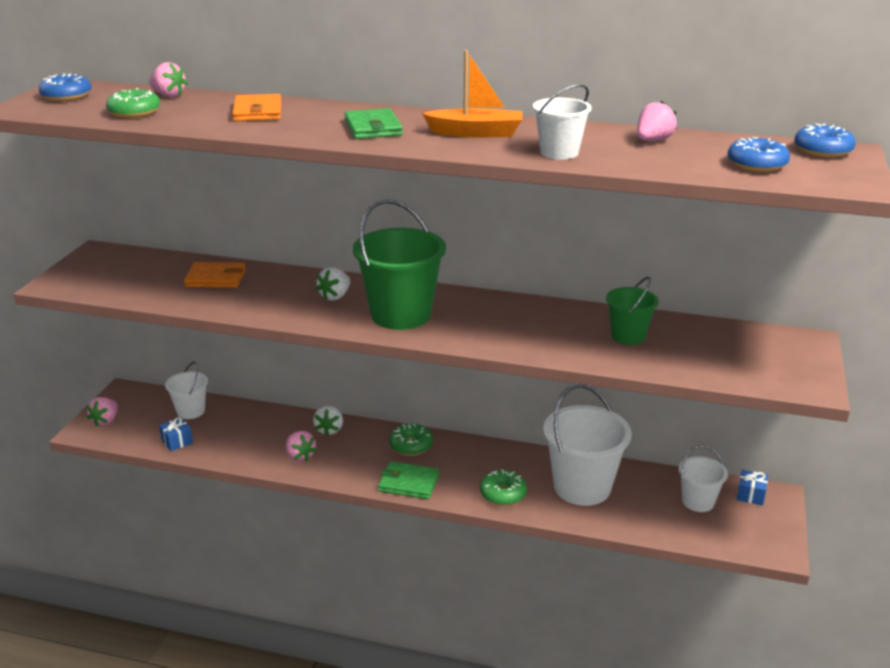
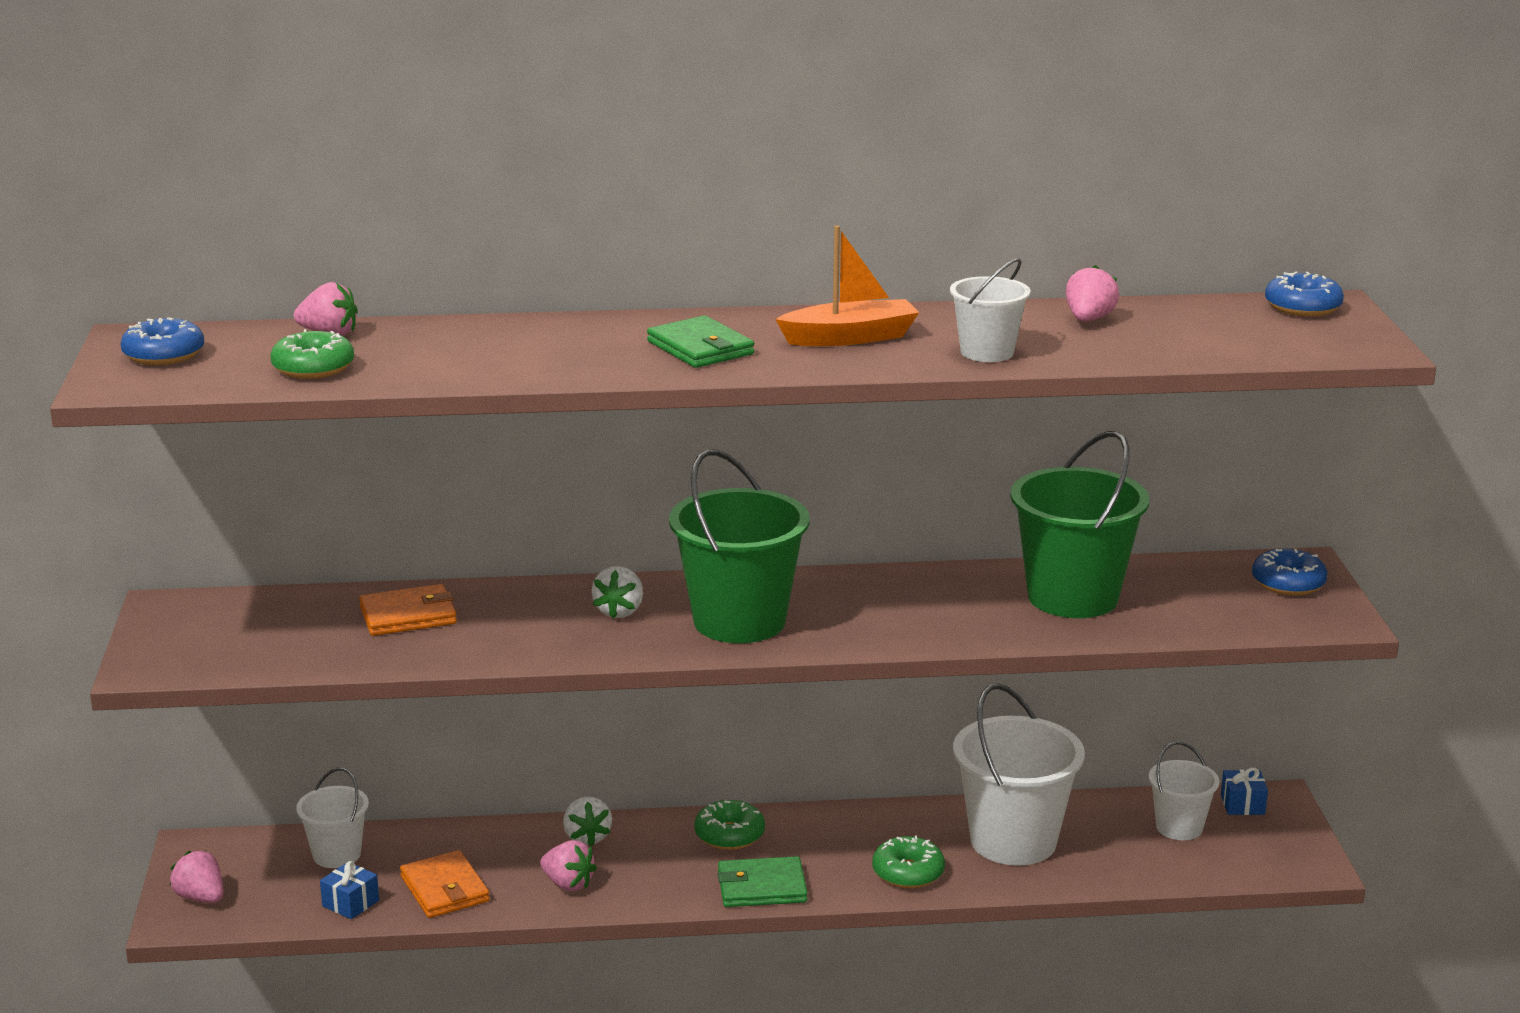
camera: 20 degrees left, 5 degrees down
pink strawberry [87,397,118,427] -> pink strawberry turned 135 degrees clockwise [170,851,223,903]
orange wallet [232,94,281,121] -> orange wallet moved to [400,850,490,918]
green bucket [606,277,659,345] -> green bucket [1010,431,1149,618], size x1.84
blue donut [727,137,790,172] -> blue donut moved to [1252,549,1328,596]

